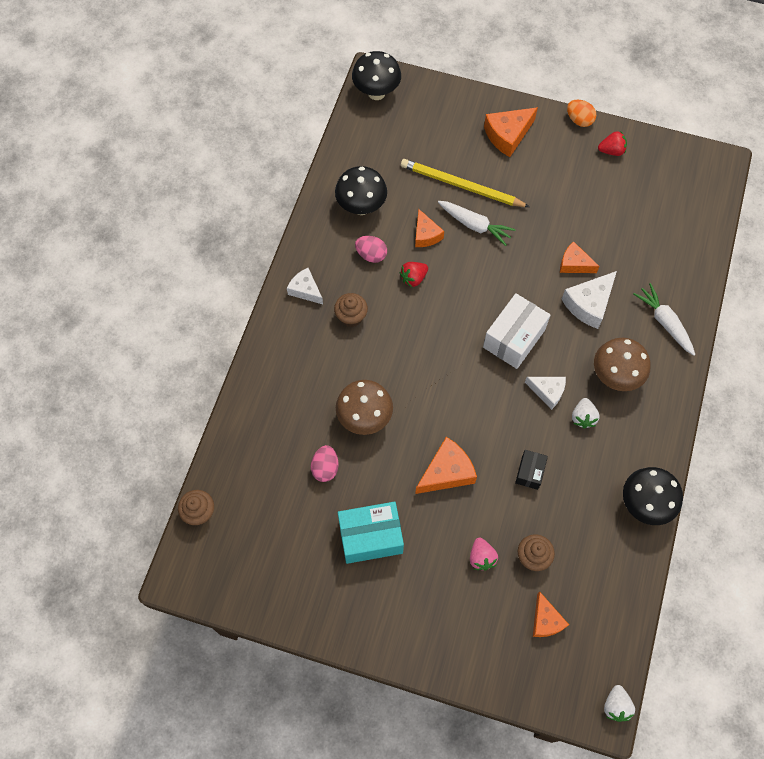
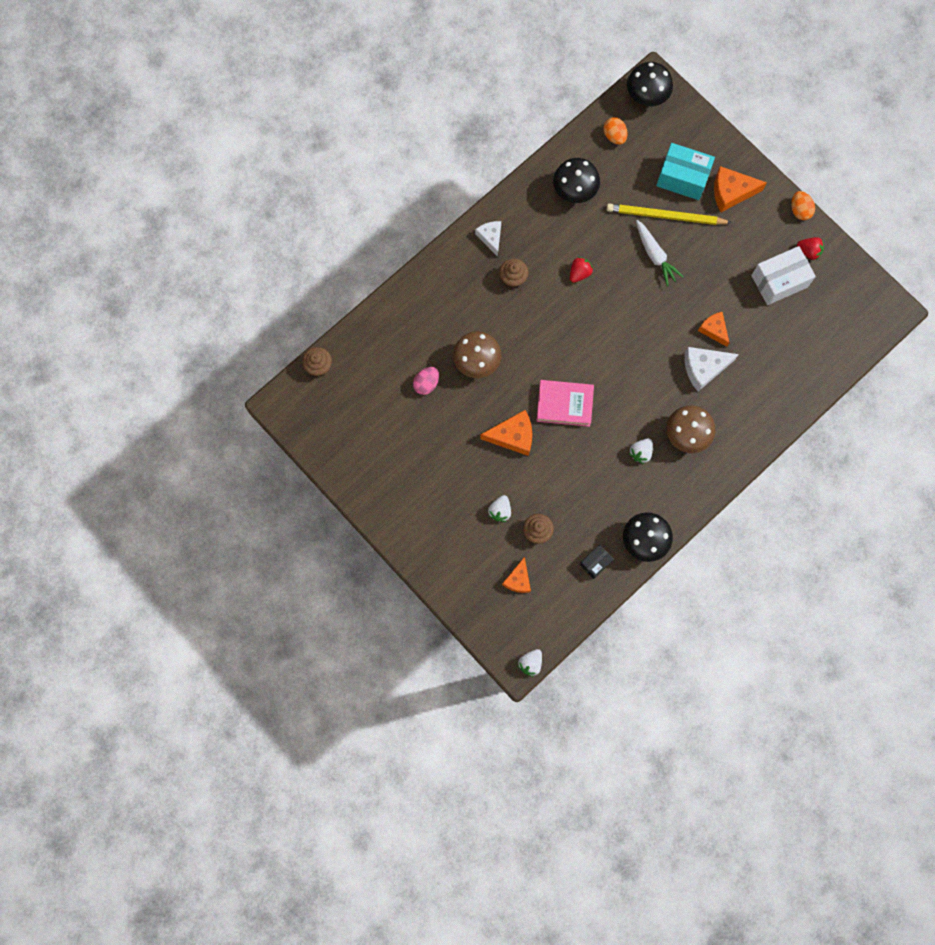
camera: 30 degrees right, 10 degrees up
turquoise box [338,502,404,564] -> turquoise box moved to [656,143,715,200]
pink egg [355,236,387,263] -> none
red strawberry [400,262,428,287] -> red strawberry turned 135 degrees clockwise [570,257,593,283]
yellow pencil [401,159,530,207] -> yellow pencil turned 45 degrees counterclockwise [606,204,732,225]
orange cheese [415,209,444,247] -> none
pink strawberry [470,538,498,571] -> white strawberry [488,495,511,522]
white box [483,293,551,369] -> white box moved to [751,246,816,305]
black box [515,450,548,490] -> black box moved to [580,545,614,579]
white cheese [525,377,566,410] -> none
white carrot [633,283,695,356] -> none
none -> pink book [536,380,594,427]
none -> orange egg [604,117,627,145]

